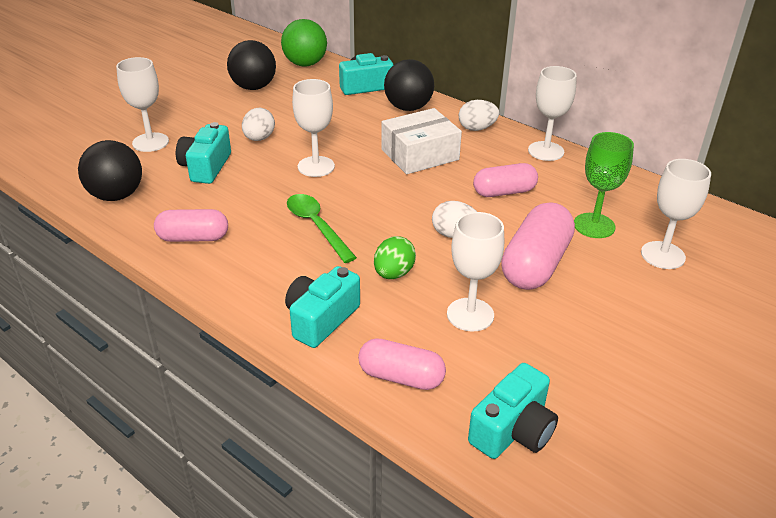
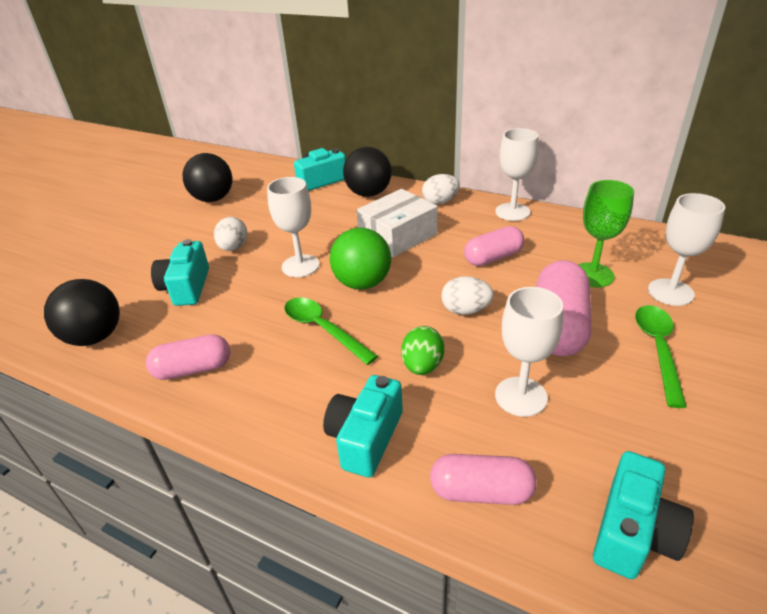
camera: 10 degrees left, 0 degrees up
white goblet [116,57,169,152] -> none
green ball [281,19,327,67] -> green ball moved to [329,227,391,290]
none -> green spoon [635,305,687,408]

